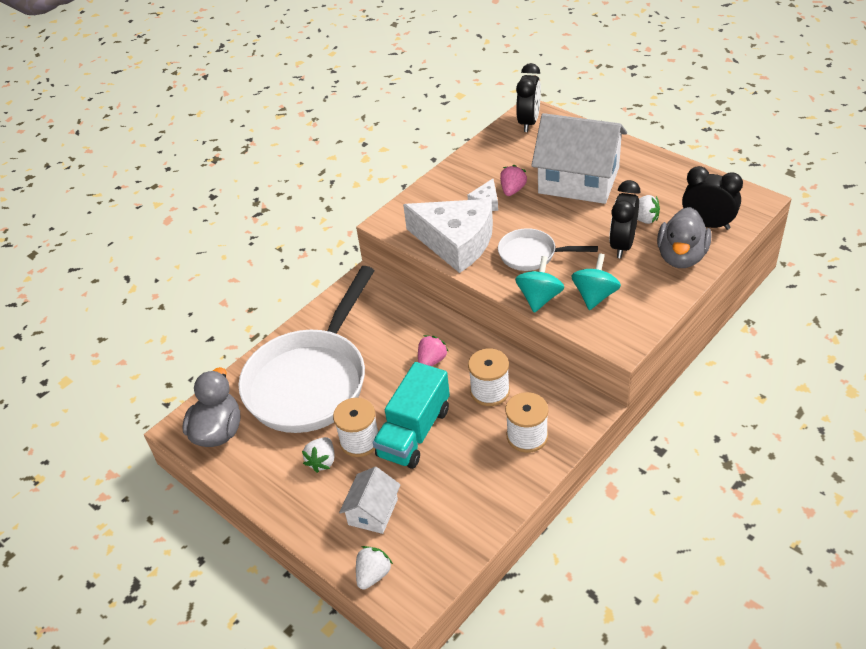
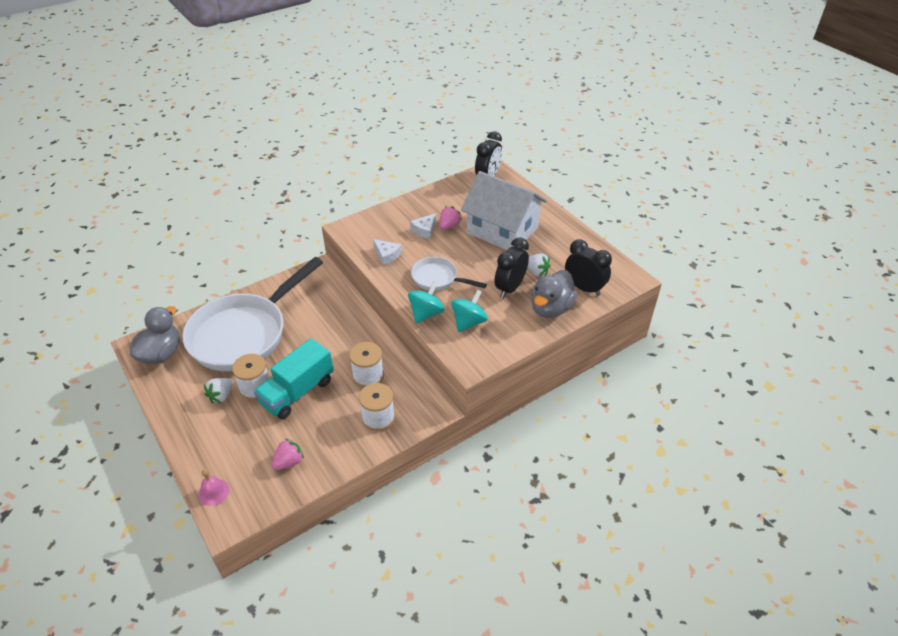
camera: 10 degrees right, 0 degrees up
white house [339,467,401,534] -> none
white strawberry [356,546,393,590] -> pink bell [198,469,230,506]
white cheese [403,199,493,273] -> white cheese [373,239,402,265], size x0.42
pink strawberry [418,335,449,366] -> pink strawberry moved to [272,439,304,470]

